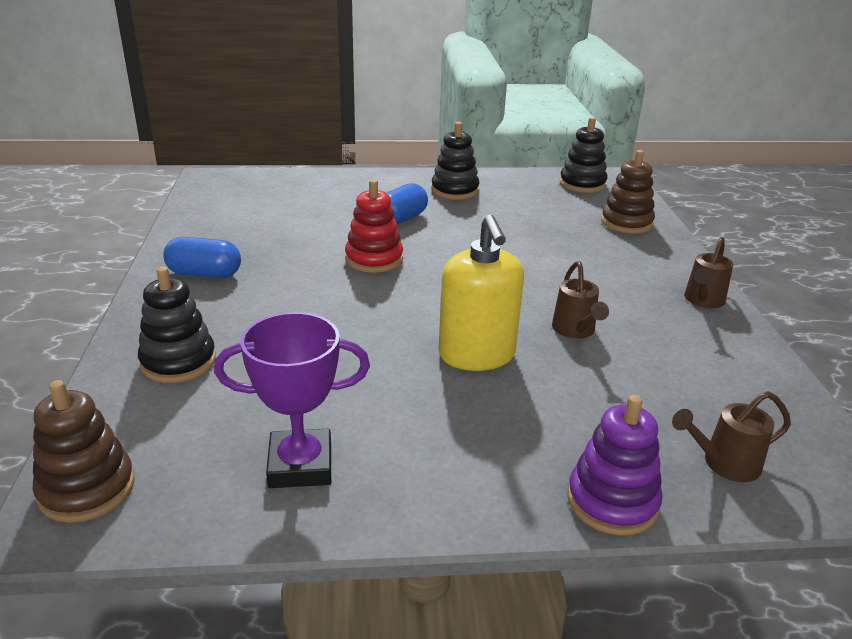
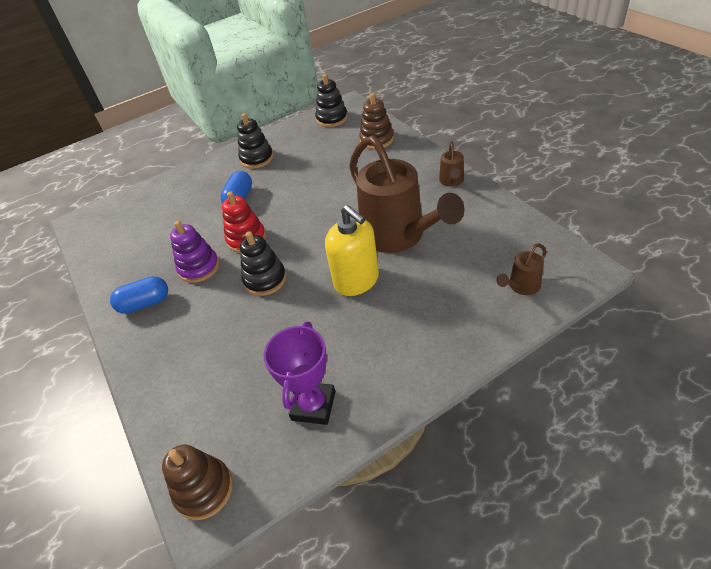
camera: 20 degrees left, 15 degrees up
black stacking toy [138,267,216,383] -> black stacking toy moved to [240,231,286,296]
purple trophy [214,312,370,488] -> purple trophy turned 45 degrees counterclockwise [264,322,336,425]
brown watering can [552,261,609,339] -> brown watering can [349,135,465,253], size x2.37
purple stacking toy [567,395,663,535] -> purple stacking toy moved to [170,221,219,283]

